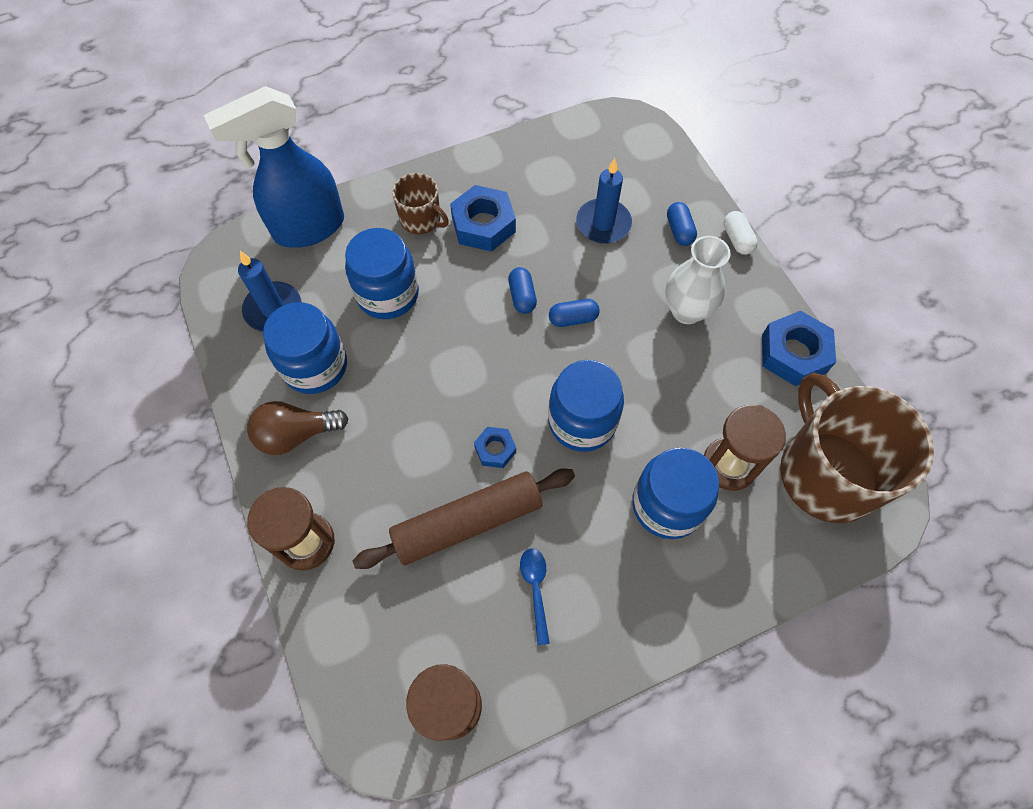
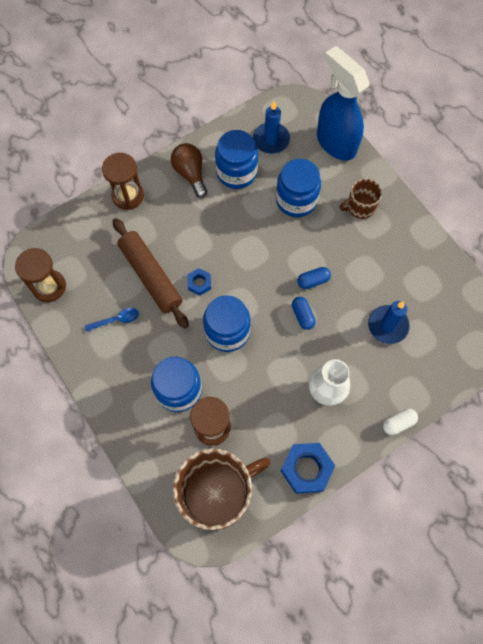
camera: 80 degrees right, 5 degrees up
brown mug [392,173,449,234] -> brown mug turned 45 degrees clockwise [340,178,382,219]
blue nut [450,185,516,252] -> none
blue capsule [667,202,697,246] -> none

